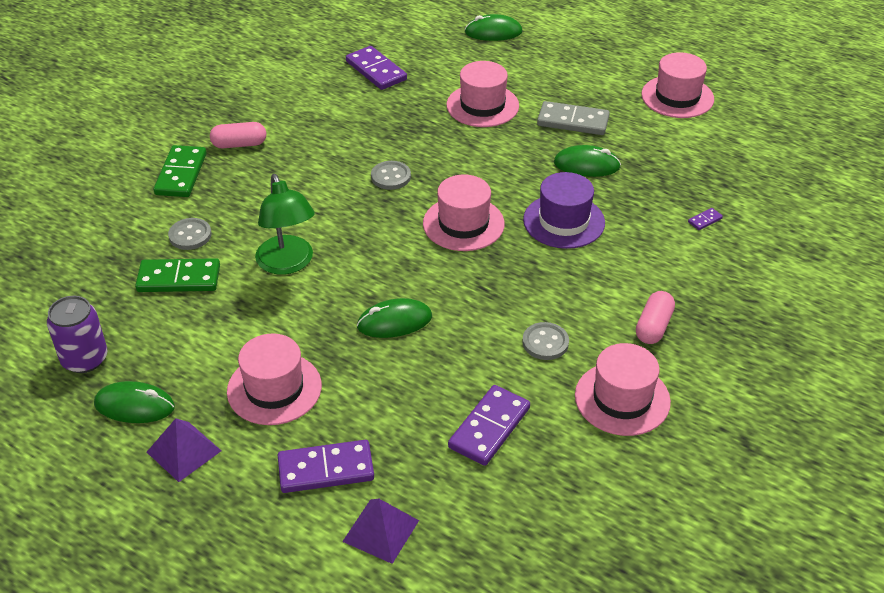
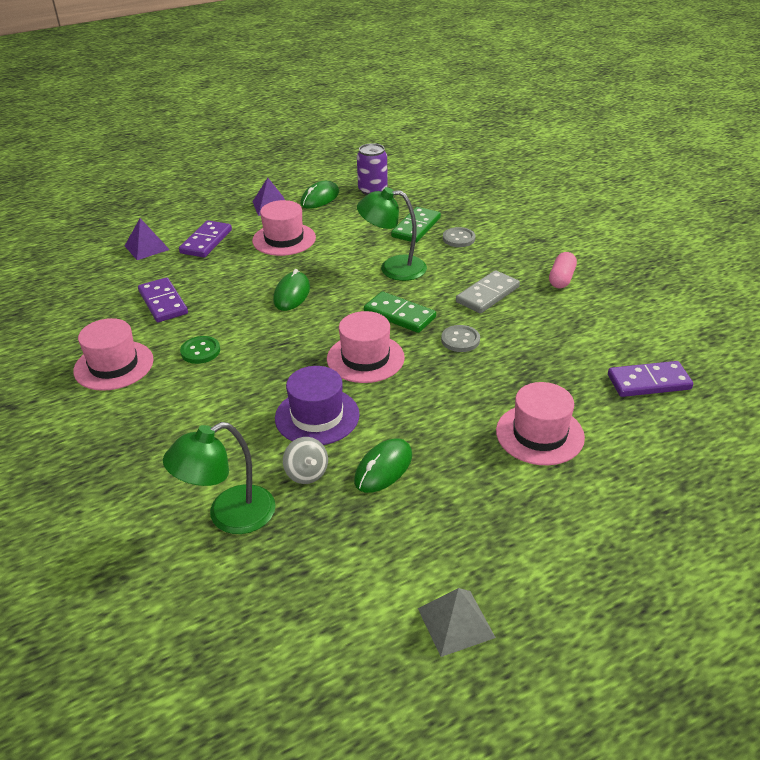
camera: 120 degrees right, 5 degrees down
green domino [154,145,207,197] -> green domino moved to [364,291,436,333]
green mouse [465,14,523,41] -> none
grey button [522,322,569,360] -> green button [180,336,220,364]
grey domino [537,101,610,135] -> grey domino moved to [456,270,520,314]
pink capsule [636,291,675,344] -> none
pink hat [641,52,714,118] -> grey pyramid [418,588,496,657]
purple domino [688,208,723,230] -> green lamp [163,422,276,534]
none -> grey spinning top [283,437,328,484]

